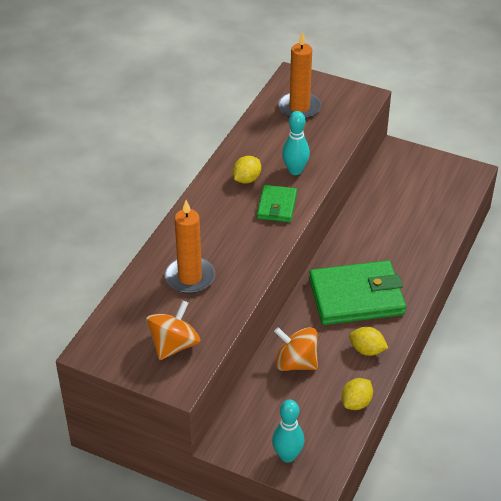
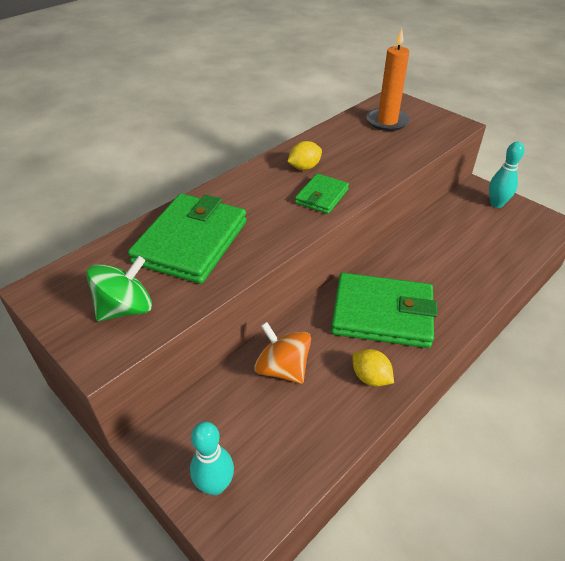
camera: 20 degrees right, 0 degrees up
orange spinning top [146,300,200,360] -> green spinning top [86,256,152,321]
orange candle [165,200,215,294] -> green wallet [128,194,246,284]
turquoise bowling pin [282,111,310,175] -> turquoise bowling pin moved to [489,142,524,208]
yellow lemon [342,378,373,410] -> none

